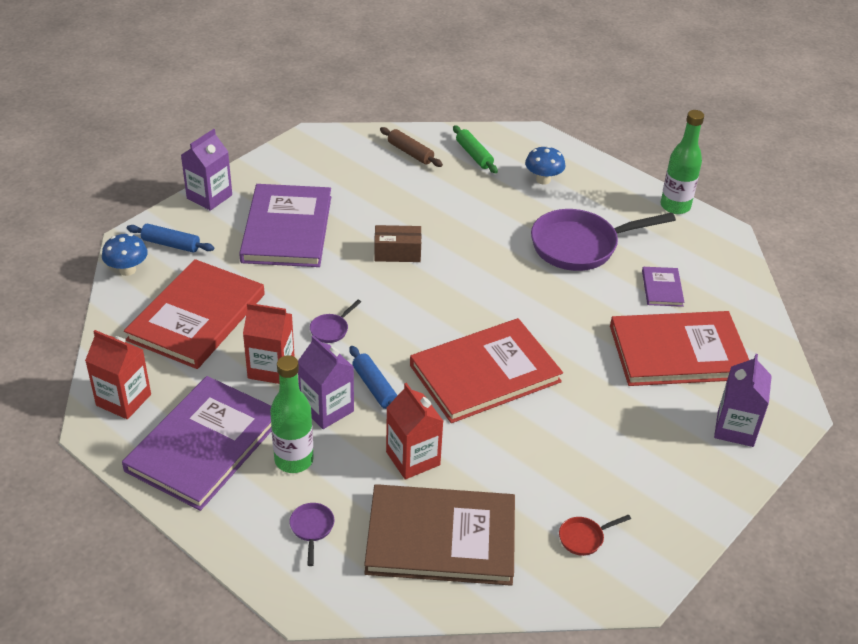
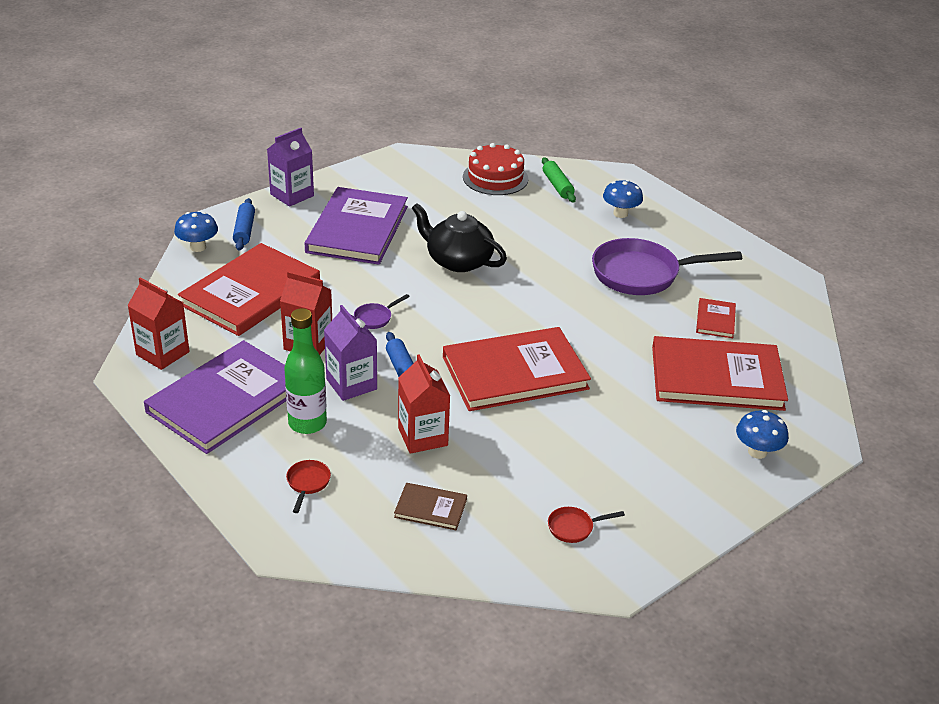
camera: 10 degrees right, 5 degrees down
blue rolling pin [127,224,214,253] -> blue rolling pin turned 60 degrees clockwise [233,198,255,251]
purple pan [289,503,335,566] -> red pan [286,460,331,513]
brown book [364,484,515,586] -> brown book [394,483,467,530], size x0.44
brown box [374,225,421,262] -> black teapot [412,203,507,272]
brown rolling pin [380,127,443,167] -> red cake [463,143,528,195]
purple book [642,267,684,307] -> red book [696,298,736,338]
green bottle [661,110,704,214] -> none
purple carton [714,354,772,447] -> blue mushroom [736,410,788,459]

